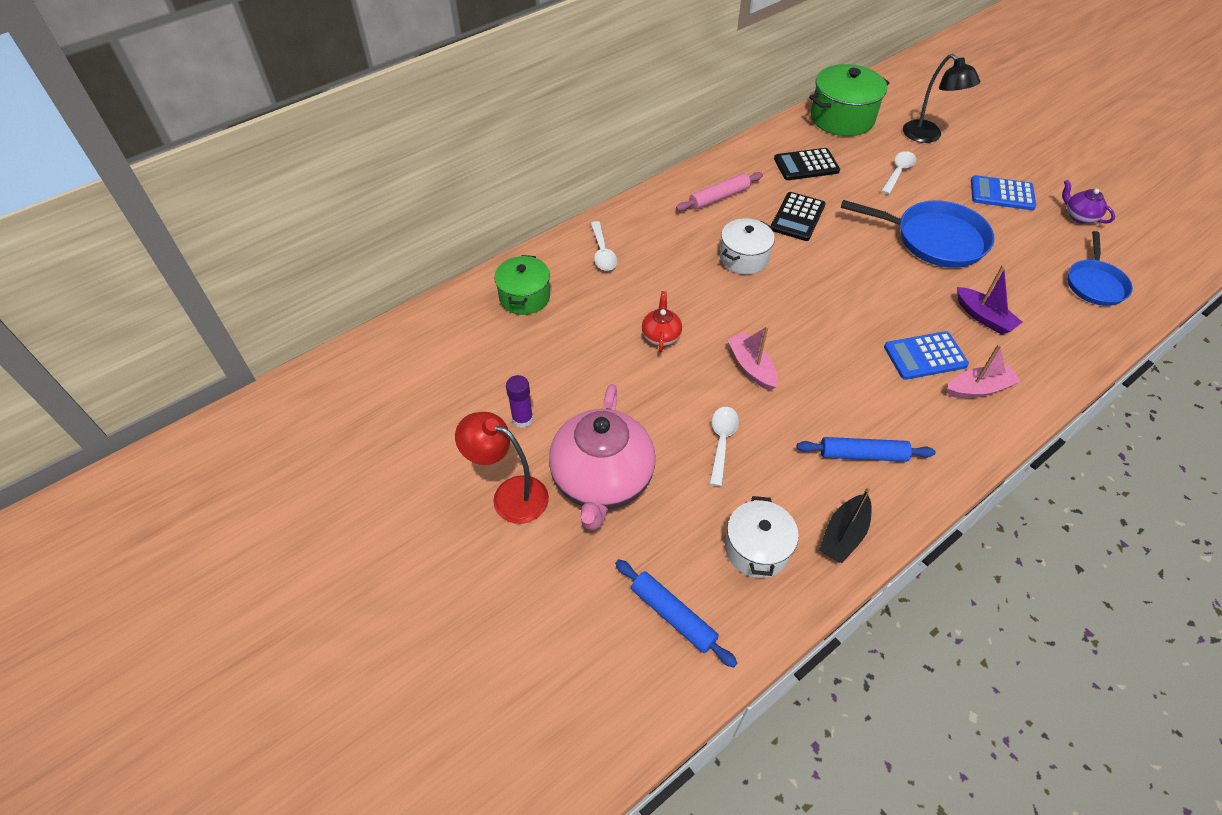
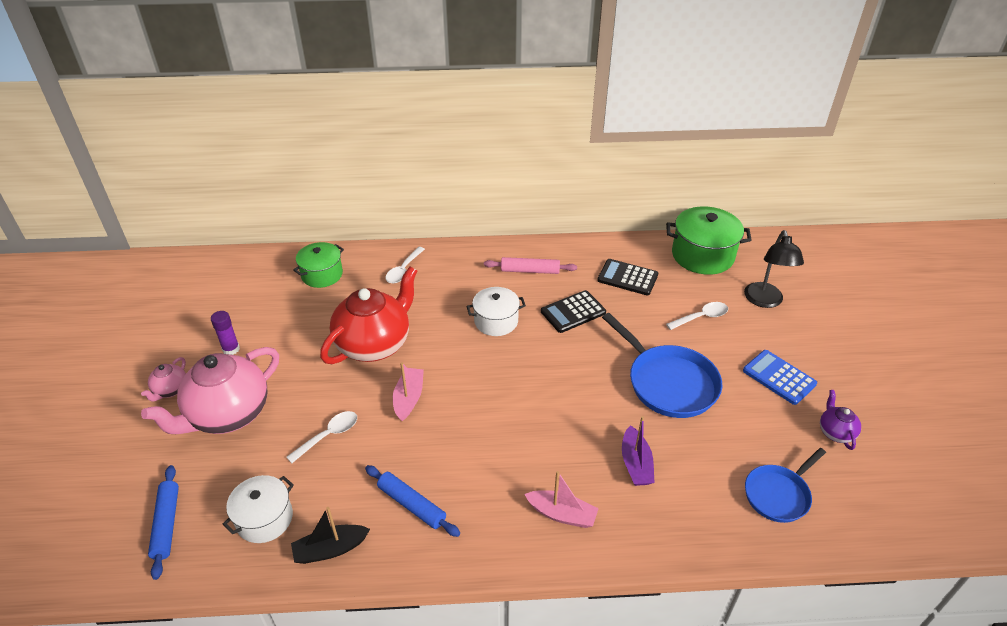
camera: 35 degrees right, 10 degrees down
red lamp [455,412,549,524] -> pink teapot [141,357,186,402]
red teapot [642,291,682,352] -> red teapot [320,267,417,364], size x2.24
blue calculator [884,331,969,380] -> none

